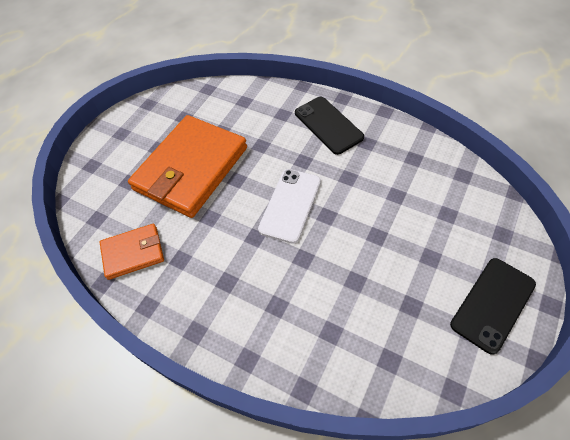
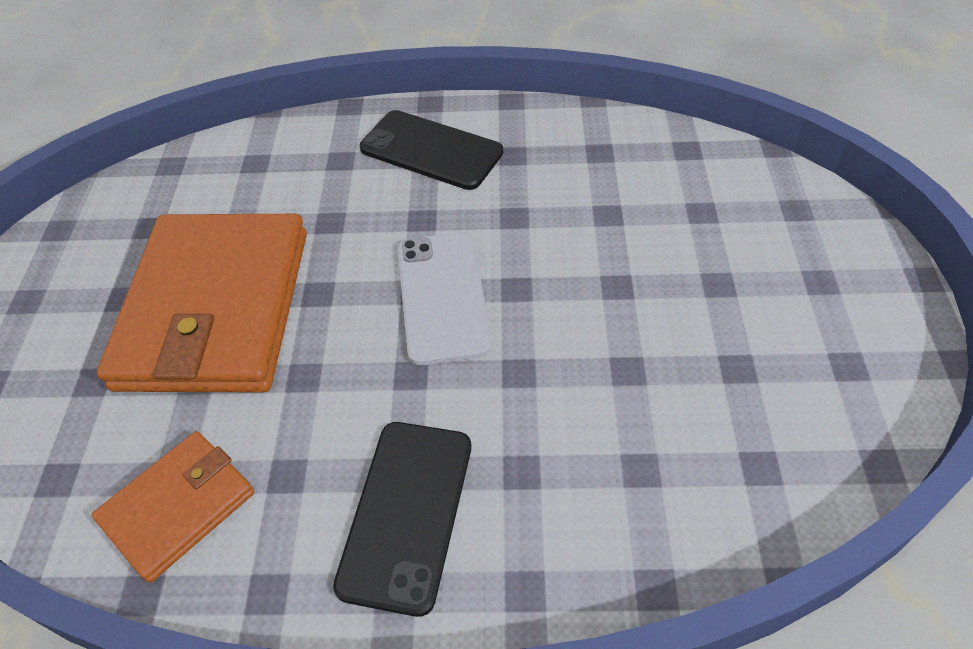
camera: 30 degrees left, 5 degrees down
black phone [450,258,536,355] -> black phone moved to [333,422,471,617]

